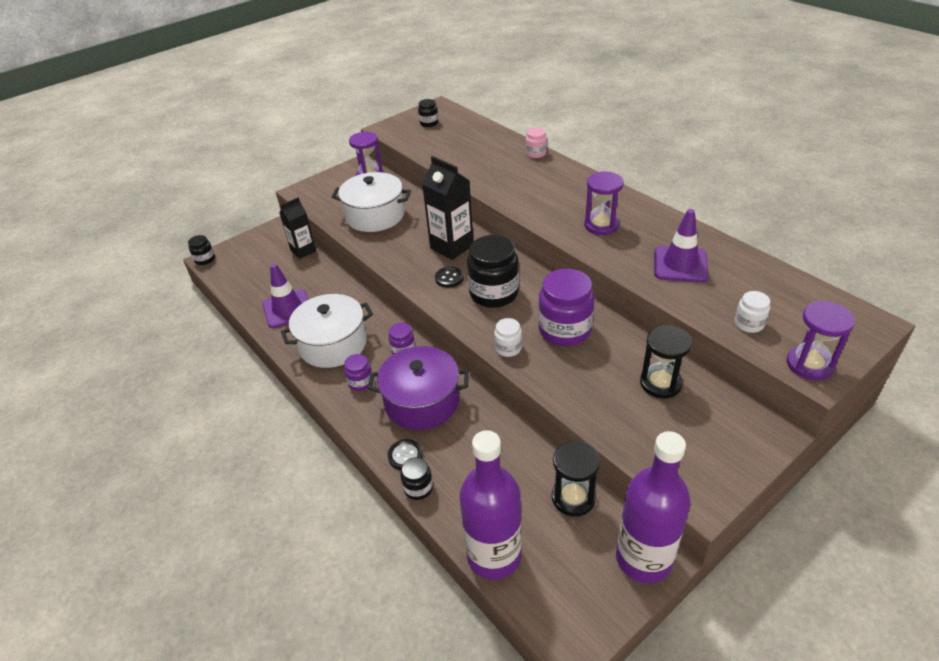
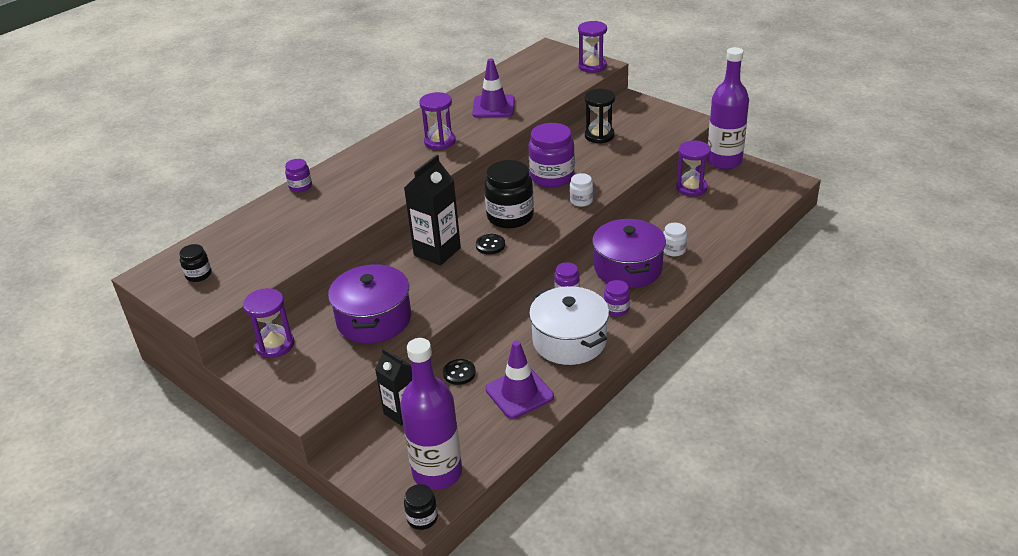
camera: 100 degrees left, 5 degrees down
white pot [331,172,411,232] -> purple pot [328,264,411,343]
black button [388,439,423,470] -> black button moved to [443,359,476,385]
black jar [400,457,433,500] -> none
purple bottle [459,430,522,580] -> purple bottle moved to [400,338,462,490]
pink jar [526,128,547,158] -> purple jar [285,159,312,192]
black hourglass [552,440,600,516] -> purple hourglass [676,141,711,196]
white jar [734,291,770,333] -> white jar moved to [663,223,687,256]

